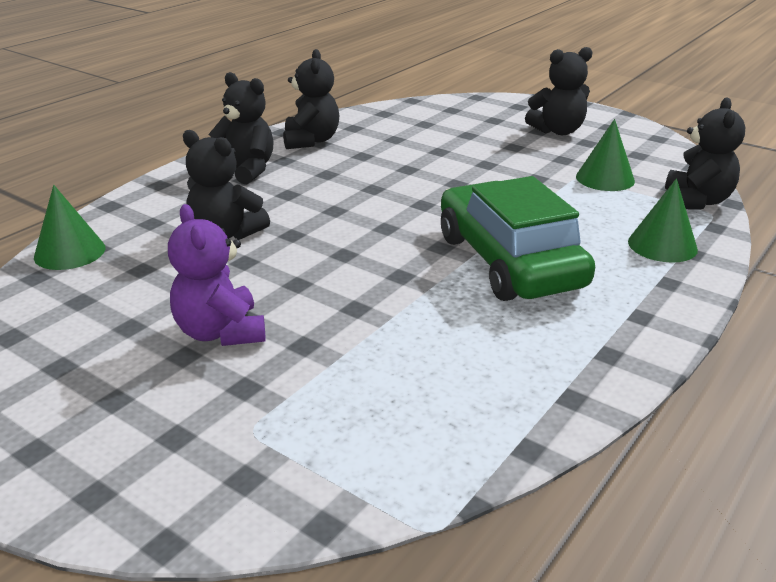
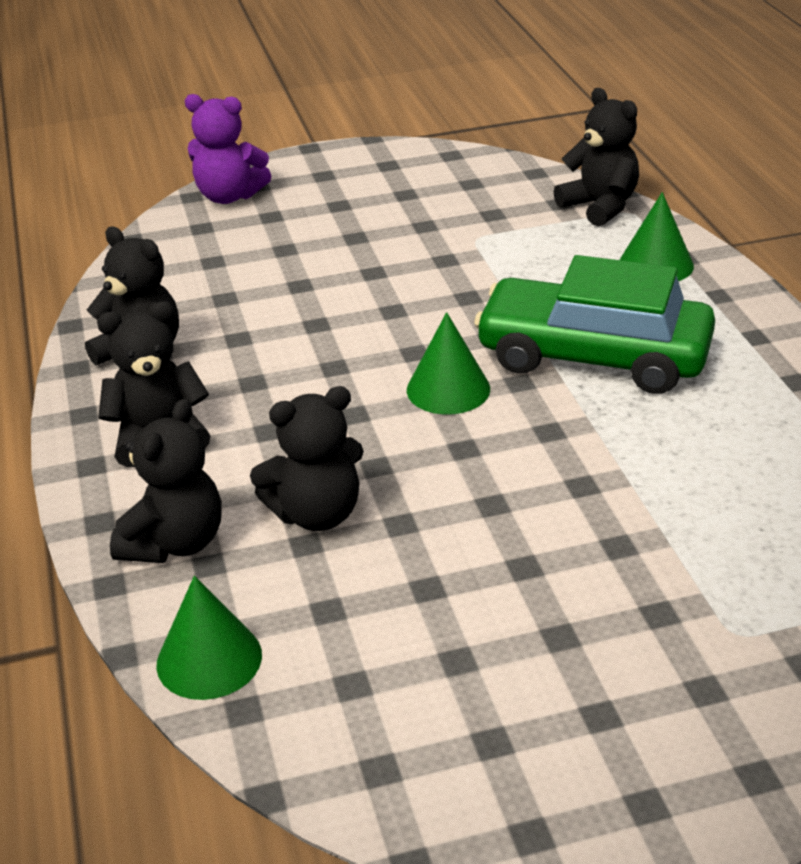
camera: 50 degrees left, 5 degrees up
purple teddy bear [168,204,266,346] -> purple teddy bear moved to [185,94,271,204]
black teddy bear [525,47,592,135] -> black teddy bear moved to [110,399,222,563]
green cone [576,119,635,191] -> green cone moved to [407,312,490,414]

